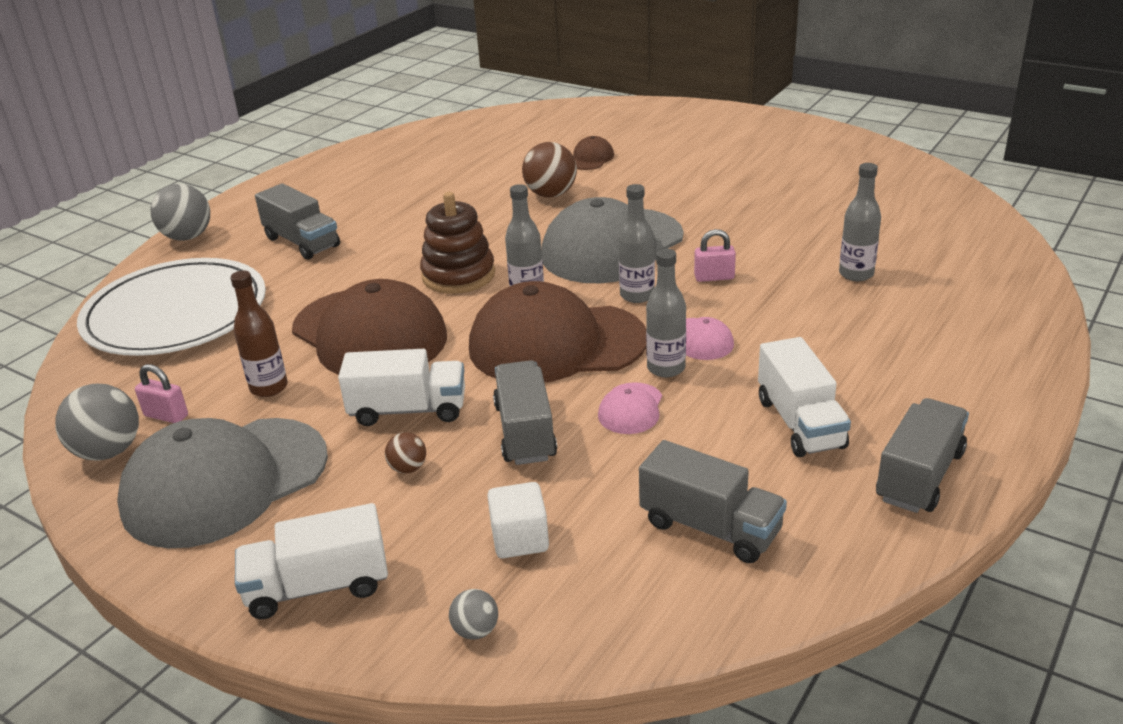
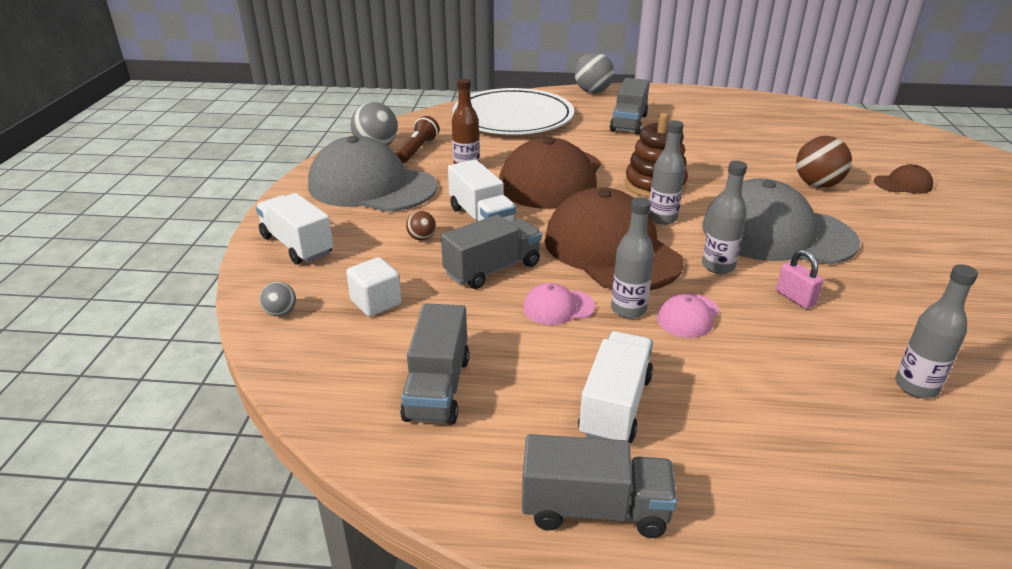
camera: 60 degrees right, 0 degrees up
pink padlock [135,364,188,423] -> brown flashlight [396,116,440,163]
white truck [758,337,851,457] -> white truck turned 150 degrees clockwise [578,331,653,443]

